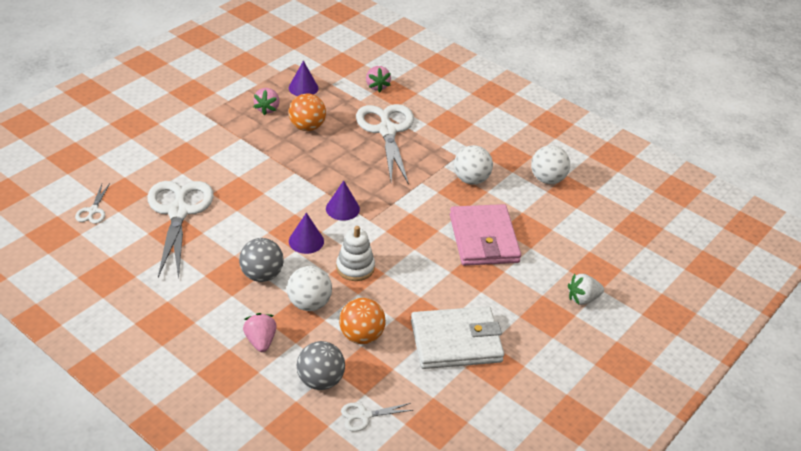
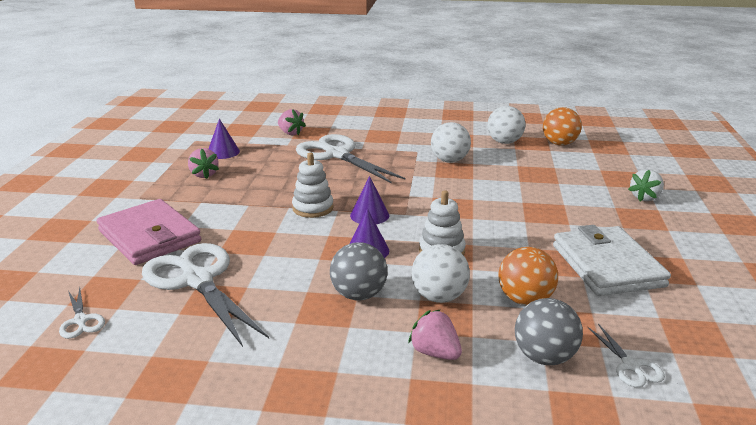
camera: 30 degrees left, 15 degrees down
orange ball [289,94,326,131] -> orange ball moved to [543,107,582,145]
white scissors [341,403,413,432] -> white scissors turned 60 degrees counterclockwise [588,324,665,388]
white wallet [411,306,504,369] -> white wallet turned 60 degrees counterclockwise [553,225,671,296]
pink wallet [450,204,521,266] -> pink wallet moved to [97,199,201,265]
none -> white stacking toy [292,153,334,218]

